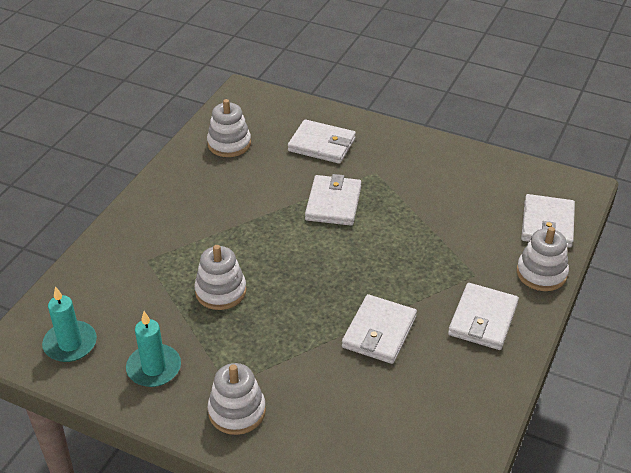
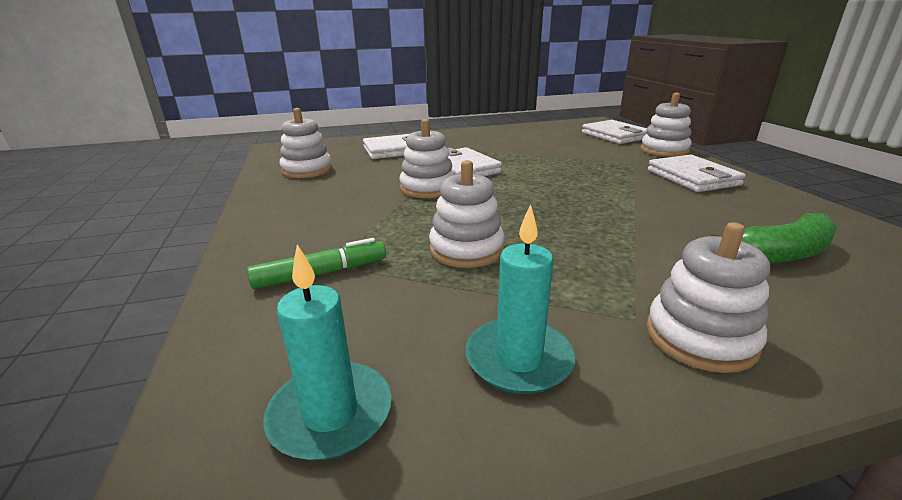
camera: 40 degrees left, 15 degrees down
white wallet [342,294,417,364] -> none
none -> green marker [247,238,386,289]
none -> white stacking toy [399,119,455,198]
none -> green banana [711,213,838,263]

